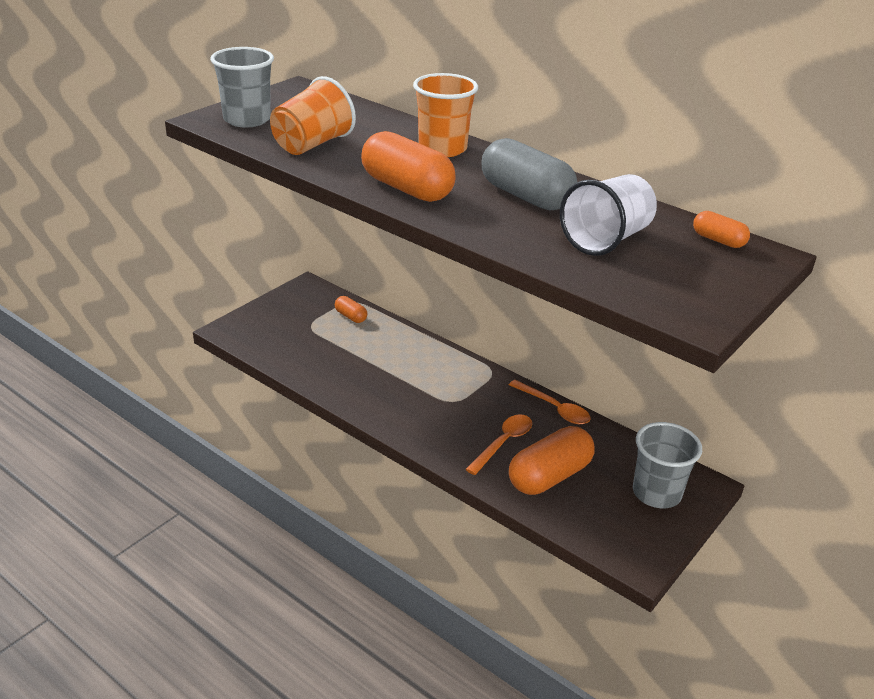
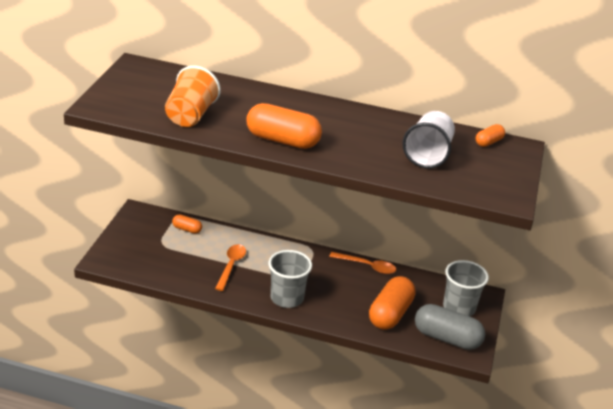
camera: 25 degrees left, 0 degrees up
grey cup [210,47,274,128] -> grey cup moved to [268,250,312,308]
orange cup [413,73,478,157] -> none
orange spoon [465,415,532,475] -> orange spoon moved to [215,244,246,291]
grey capsule [482,138,577,211] -> grey capsule moved to [415,304,485,350]
orange capsule [693,211,750,248] -> orange capsule turned 60 degrees counterclockwise [475,124,505,147]

